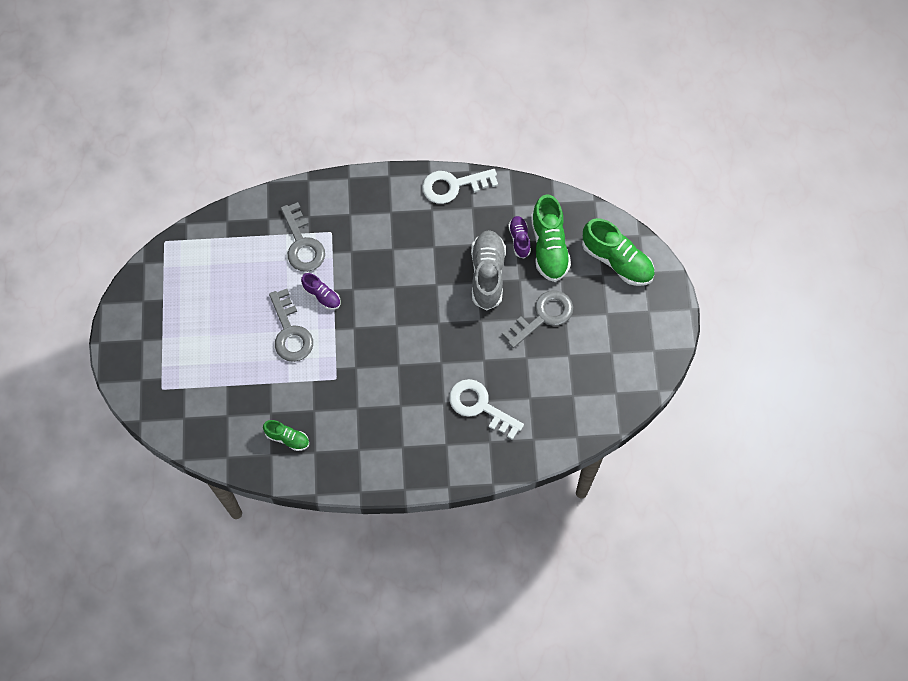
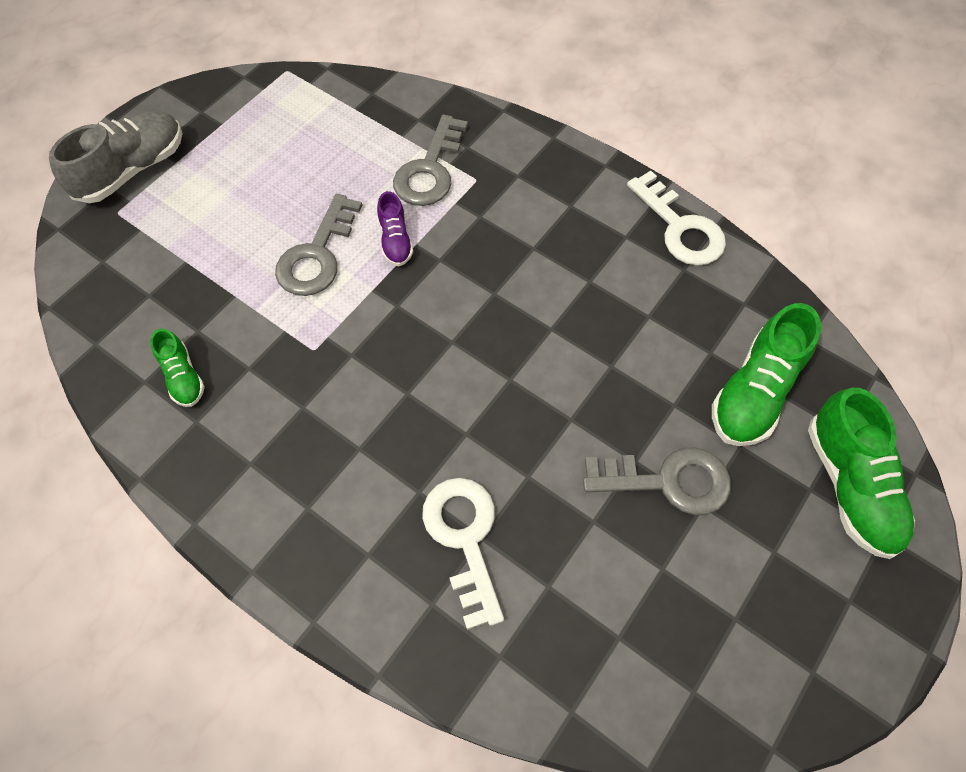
camera: 40 degrees right, 5 degrees down
white key [422,169,498,204] -> white key turned 150 degrees counterclockwise [627,171,726,266]
grey shoe [471,230,506,310] -> grey shoe moved to [49,111,183,203]
purple shoe [509,216,531,258] -> none

